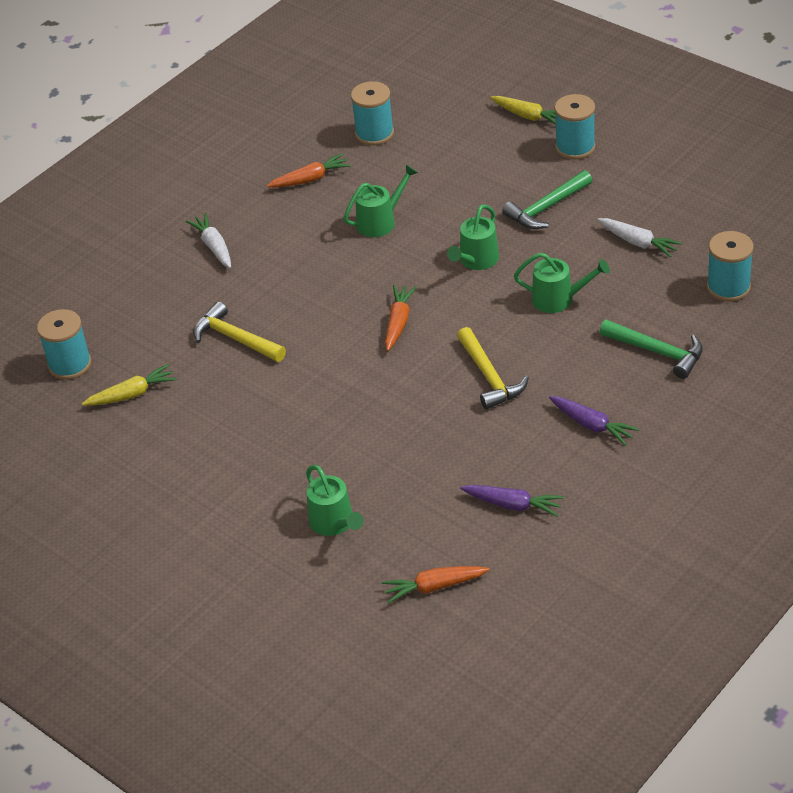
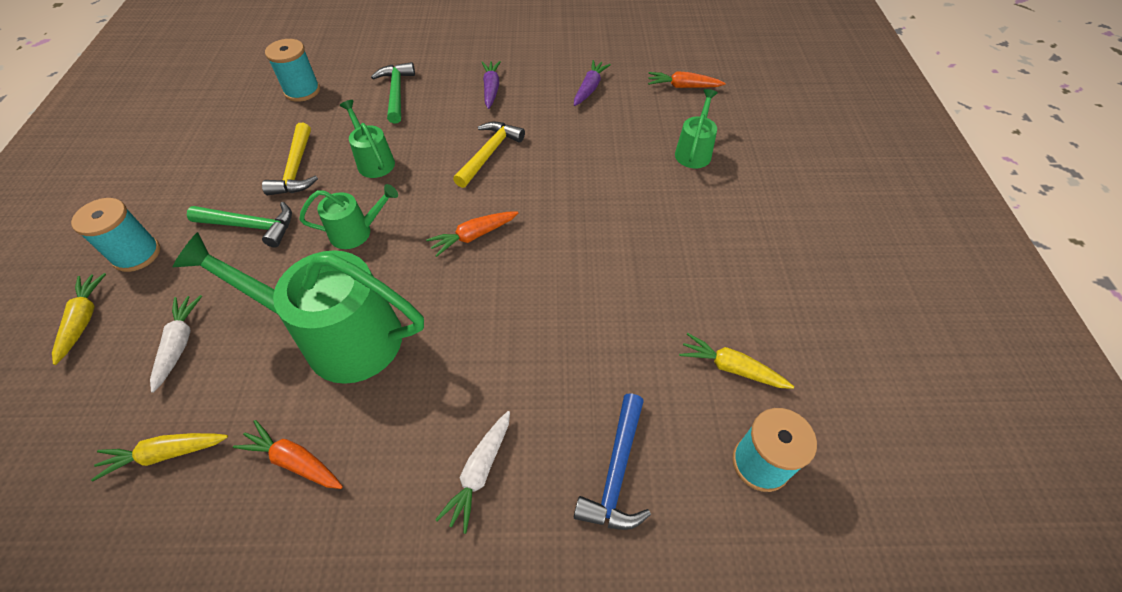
camera: 135 degrees left, 10 degrees up
yellow hammer [193,302,286,362] -> yellow hammer moved to [262,123,318,195]
green watering can [344,165,418,237] -> green watering can [173,232,424,384], size x2.03
turquoise spool [351,81,394,145] -> yellow carrot [91,433,228,482]
orange carrot [382,566,490,603] -> orange carrot turned 150 degrees clockwise [648,71,726,88]
purple carrot [460,485,564,517] -> purple carrot turned 45 degrees clockwise [574,60,611,106]
white carrot [597,218,682,257] -> white carrot moved to [150,295,202,393]
none -> blue hammer [574,393,651,530]

